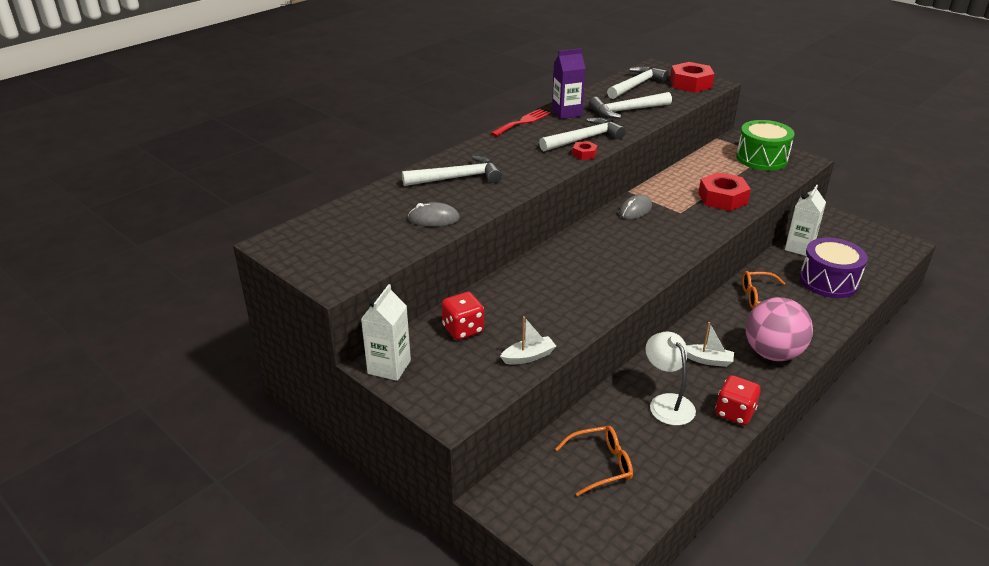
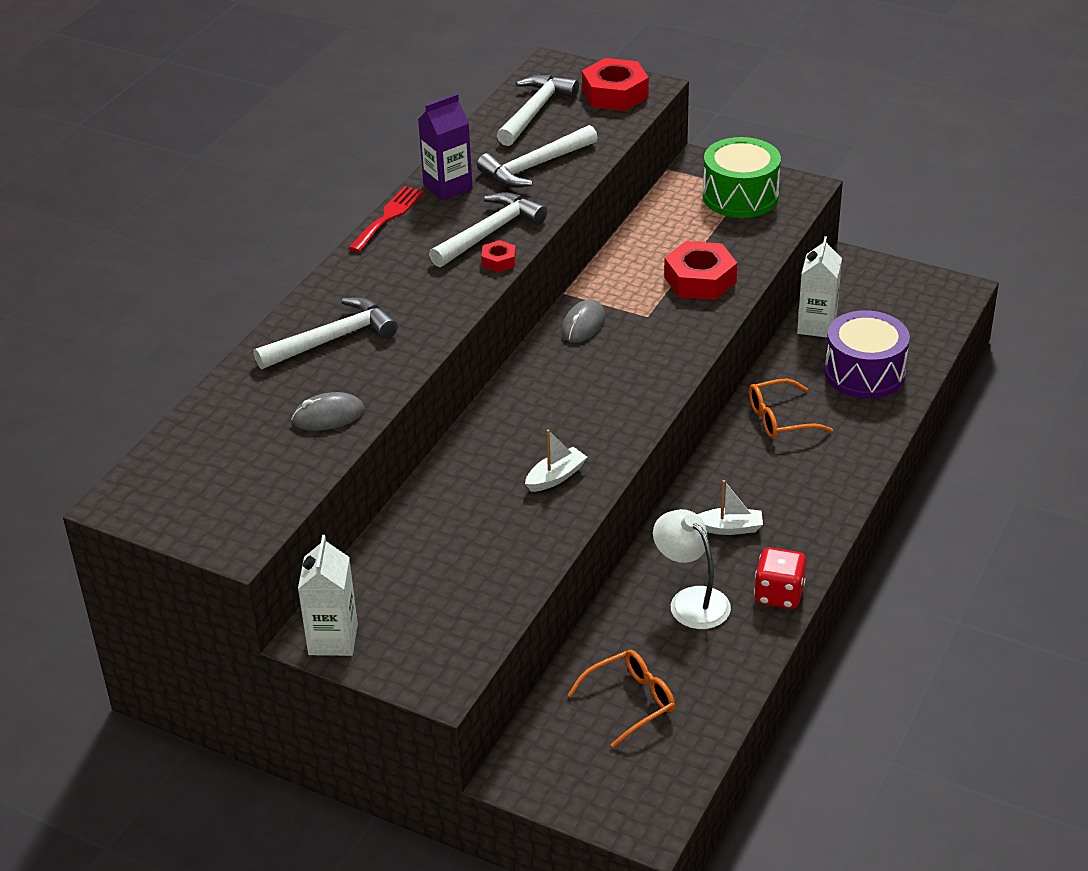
camera: 15 degrees left, 5 degrees up
red dice [442,292,484,340] -> none
white boat [500,316,556,365] -> white boat moved to [525,429,587,492]
pink ball [746,297,813,361] -> none

